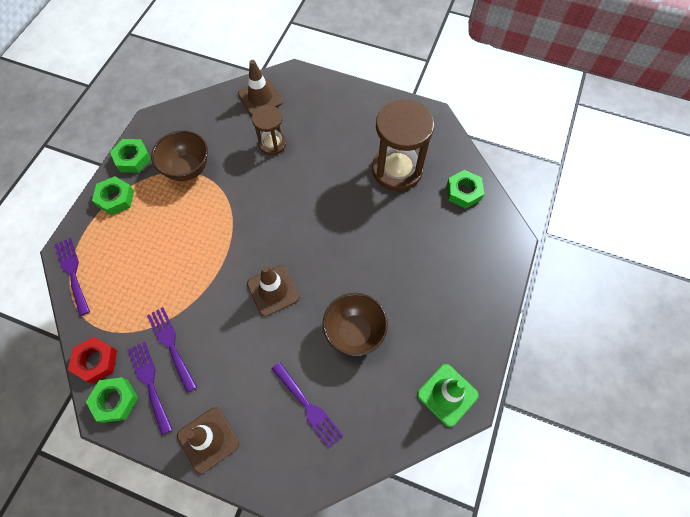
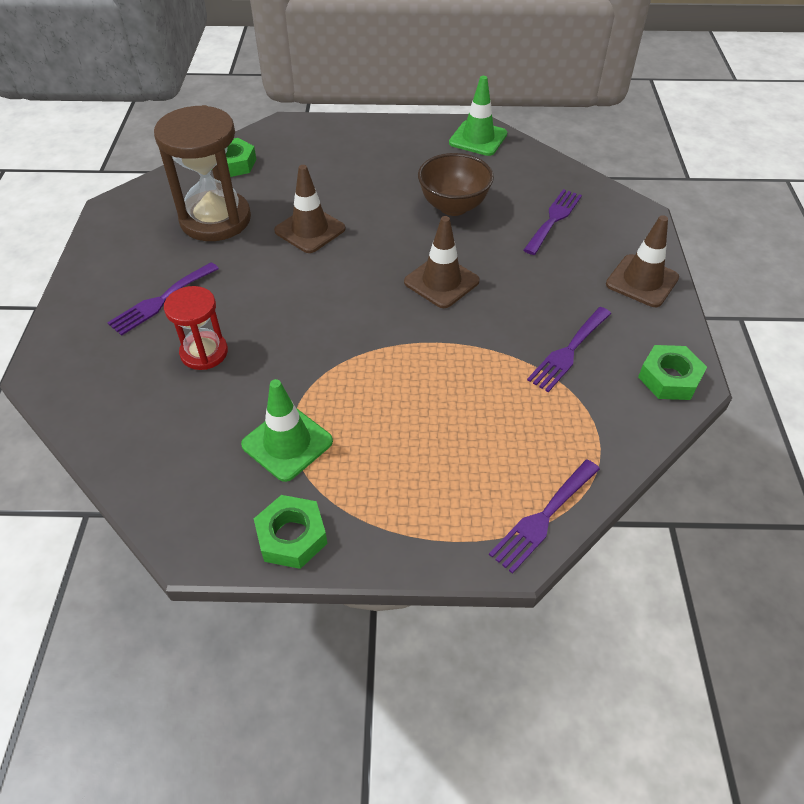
camera: 110 degrees left, 15 degrees down
red nut [68,337,117,384] -> none
green nut [92,176,134,215] -> none
purple fork [128,342,173,435] -> purple fork moved to [107,262,219,336]
brown bowl [151,130,208,181] -> green traffic cone [241,379,333,482]
brown traffic cone [238,60,283,116] -> brown traffic cone moved to [274,165,346,253]
brown hourglass [252,105,286,155] -> red hourglass [164,286,228,370]

